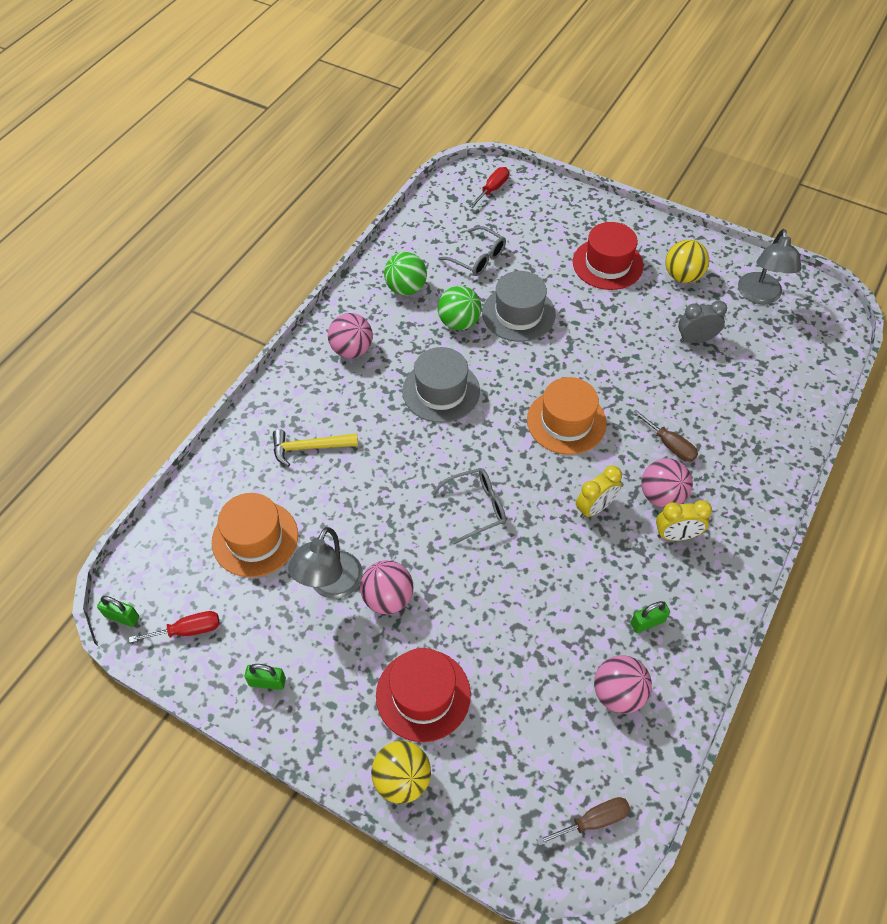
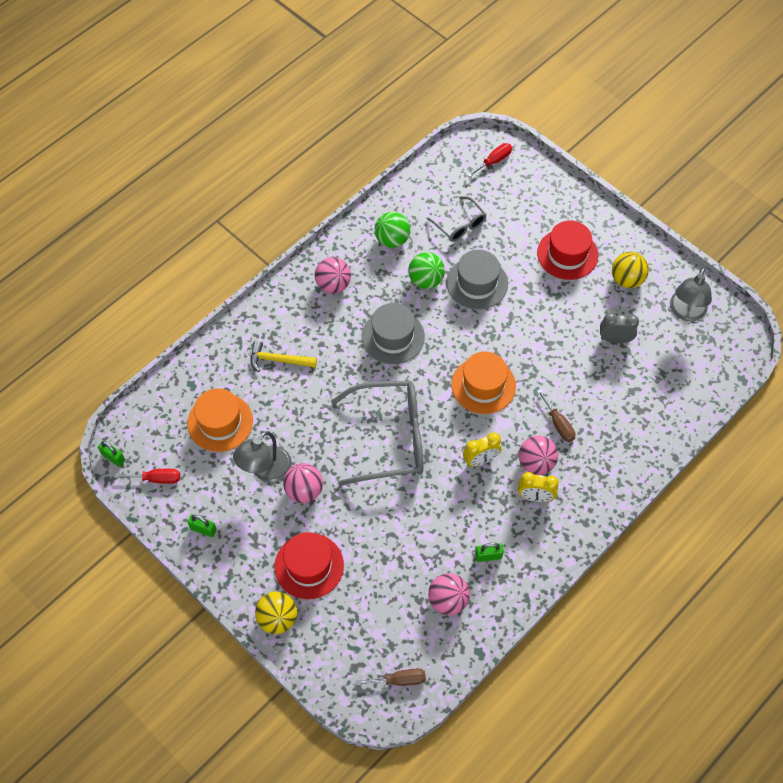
camera: 15 degrees right, 5 degrees up
grey glasses [431,468,506,544] -> grey glasses [331,381,424,486], size x1.93

